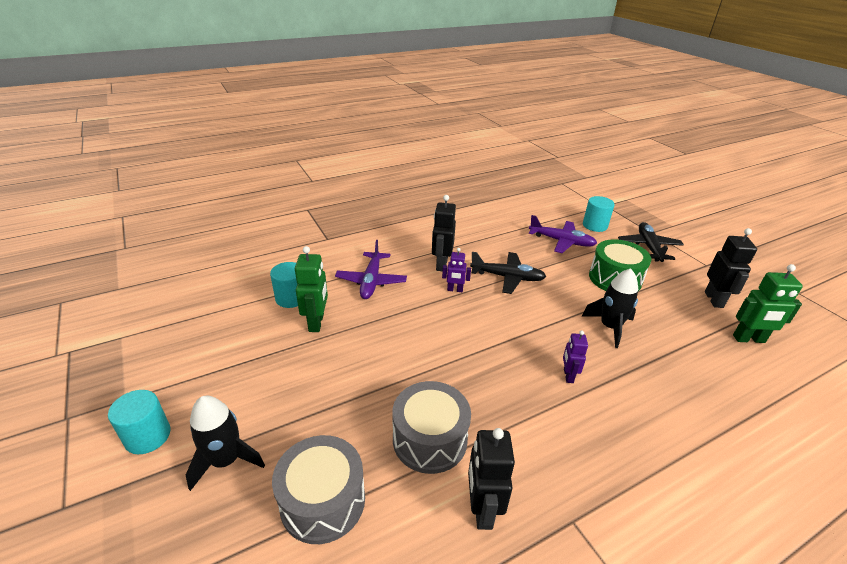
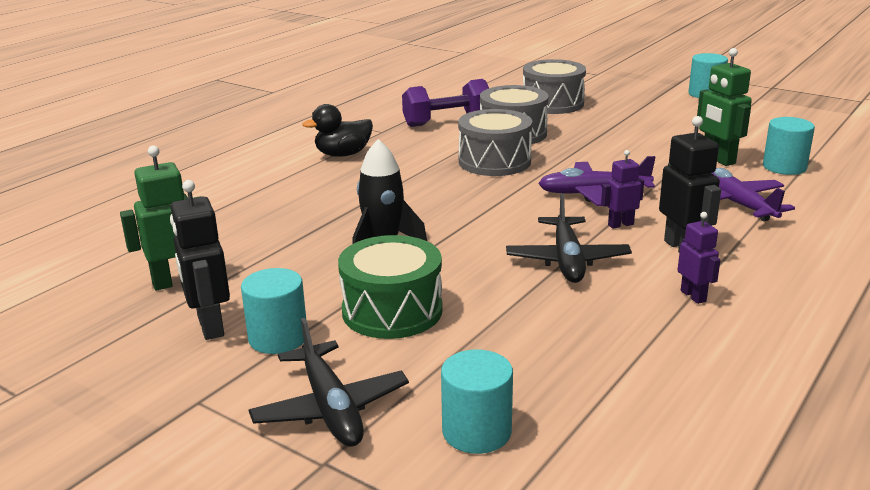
camera: 155 degrees right, 10 degrees down
black rocket [186,396,265,491] -> none
black robot [468,428,515,530] -> purple dumbbell [402,79,489,127]
black plane [470,252,546,294] -> black plane turned 75 degrees counterclockwise [506,193,632,283]
purple plane [529,215,597,253] -> purple plane moved to [538,156,655,206]
purple robot [563,331,588,383] -> purple robot moved to [678,212,720,304]
none -> turquoise cylinder [241,268,306,354]
none -> black duck [302,104,373,157]
none -> grey drum [458,109,532,176]

